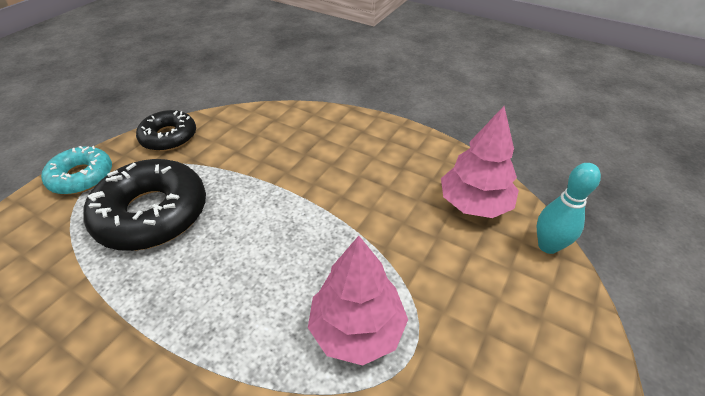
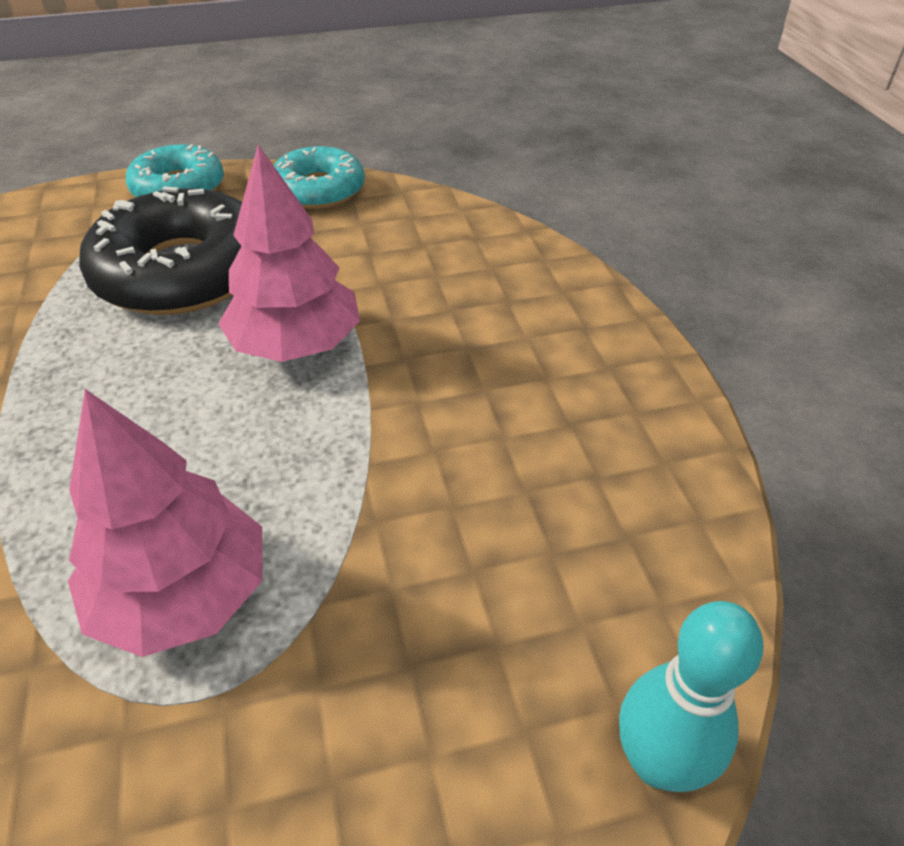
camera: 45 degrees right, 0 degrees up
black donut [136,110,196,151] -> turquoise donut [274,146,365,209]
pink tree [441,106,519,218] -> pink tree moved to [218,144,360,362]

